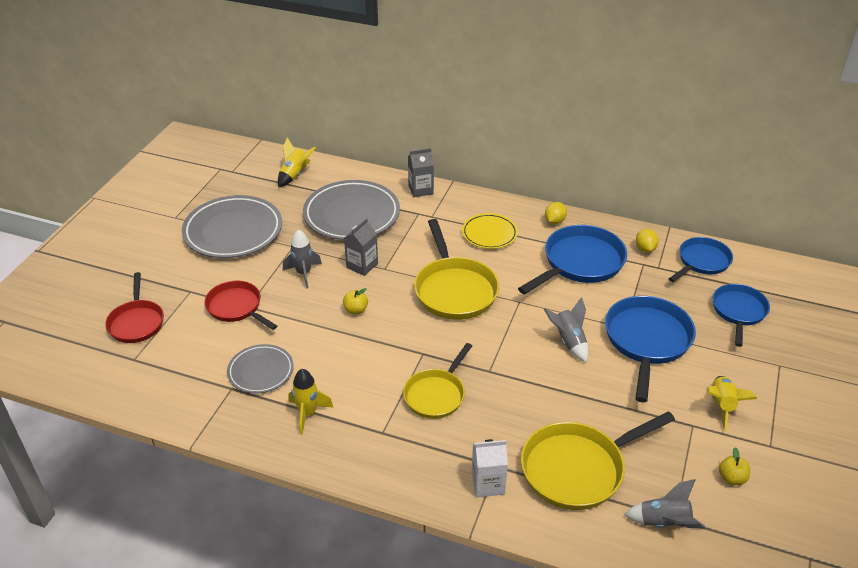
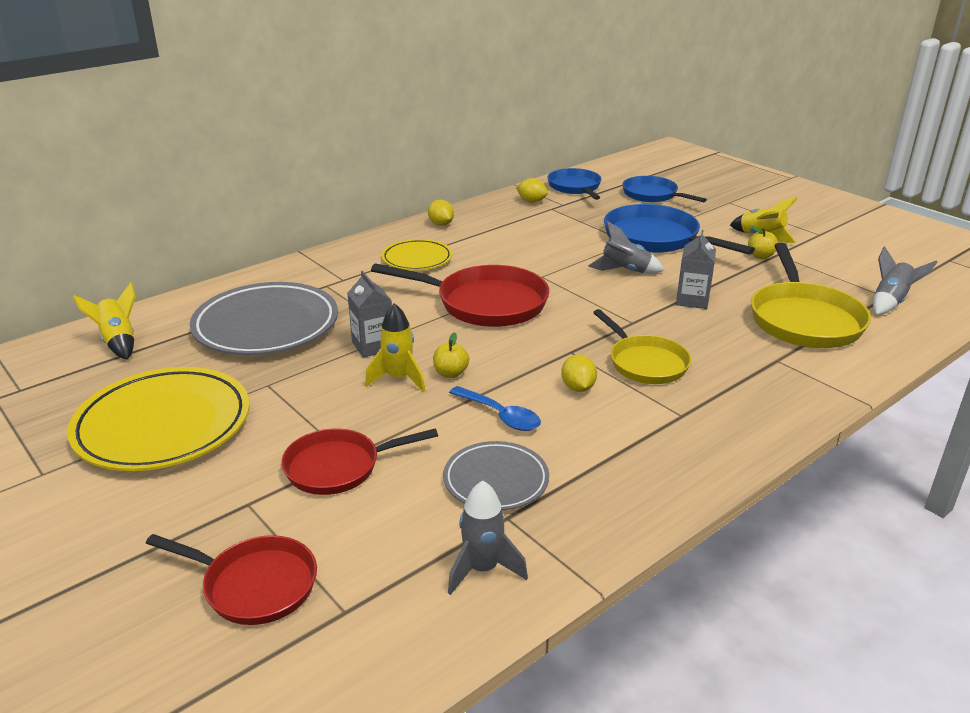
camera: 60 degrees left, 10 degrees down
grey plate [182,195,282,258] -> yellow plate [67,367,250,471]
grey rocket [283,229,322,289] -> grey rocket moved to [448,480,528,595]
yellow rocket [289,369,334,435] -> yellow rocket moved to [365,303,425,392]
grey carton [408,148,434,197] -> grey carton moved to [676,230,716,309]
yellow pan [414,219,499,320] -> red pan [371,263,549,327]
white carton [472,439,508,497] -> none
blue pan [518,225,627,294] -> none
yellow apple [719,447,750,485] -> yellow apple moved to [748,226,778,259]
none -> blue spoon [449,386,541,431]
none -> yellow lemon [561,354,597,392]

